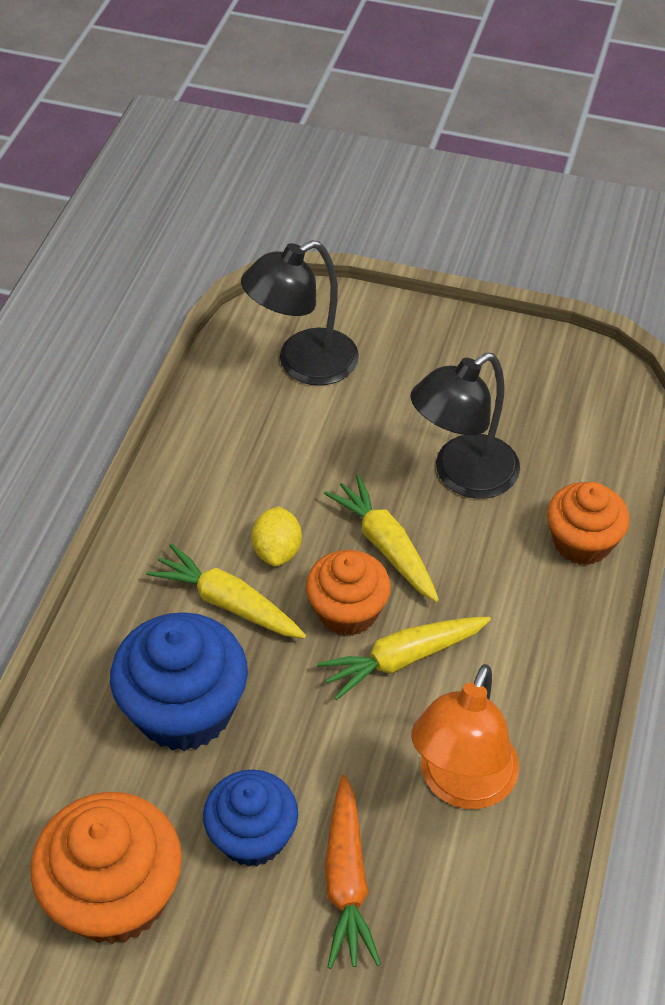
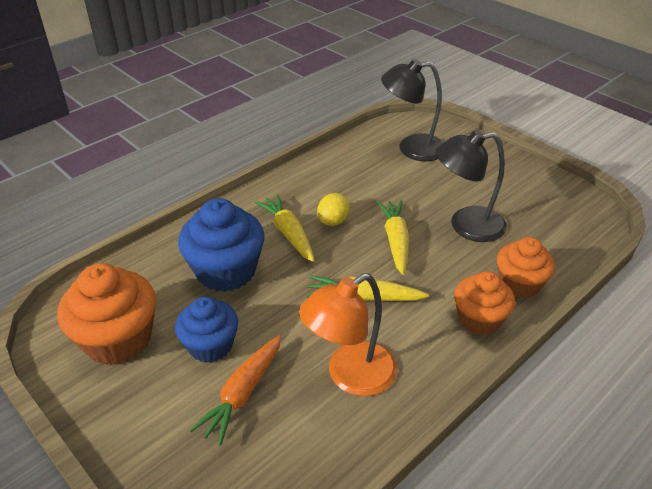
camera: 30 degrees right, 10 degrees down
orange cupcake [306,550,391,636] -> orange cupcake moved to [454,271,515,335]

